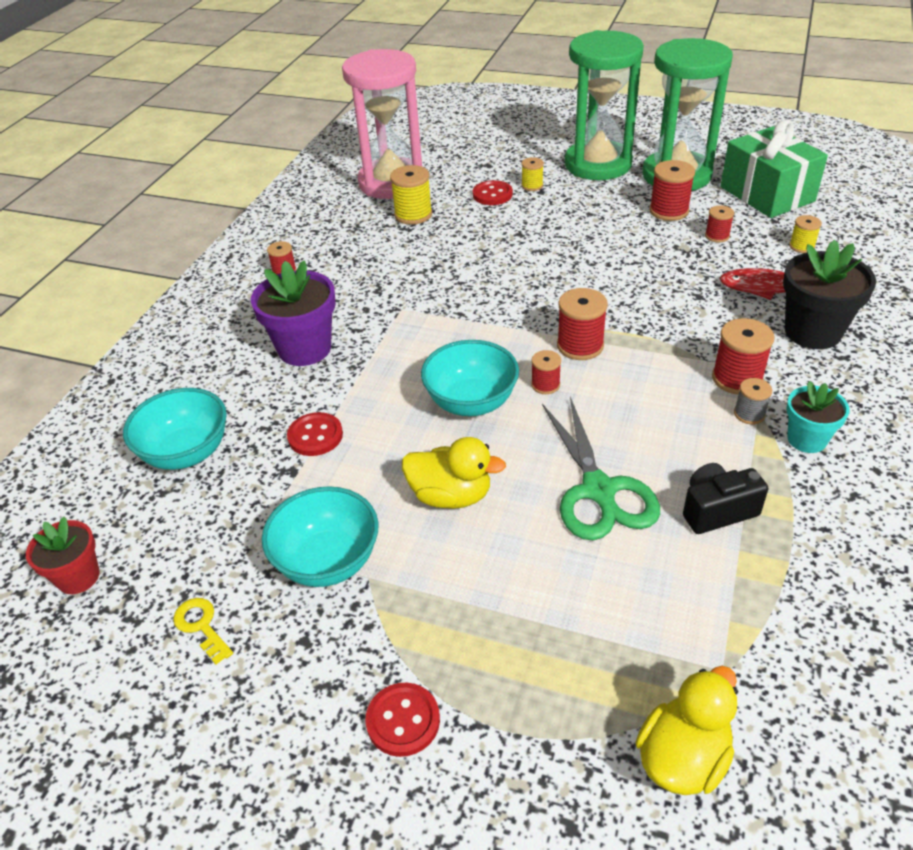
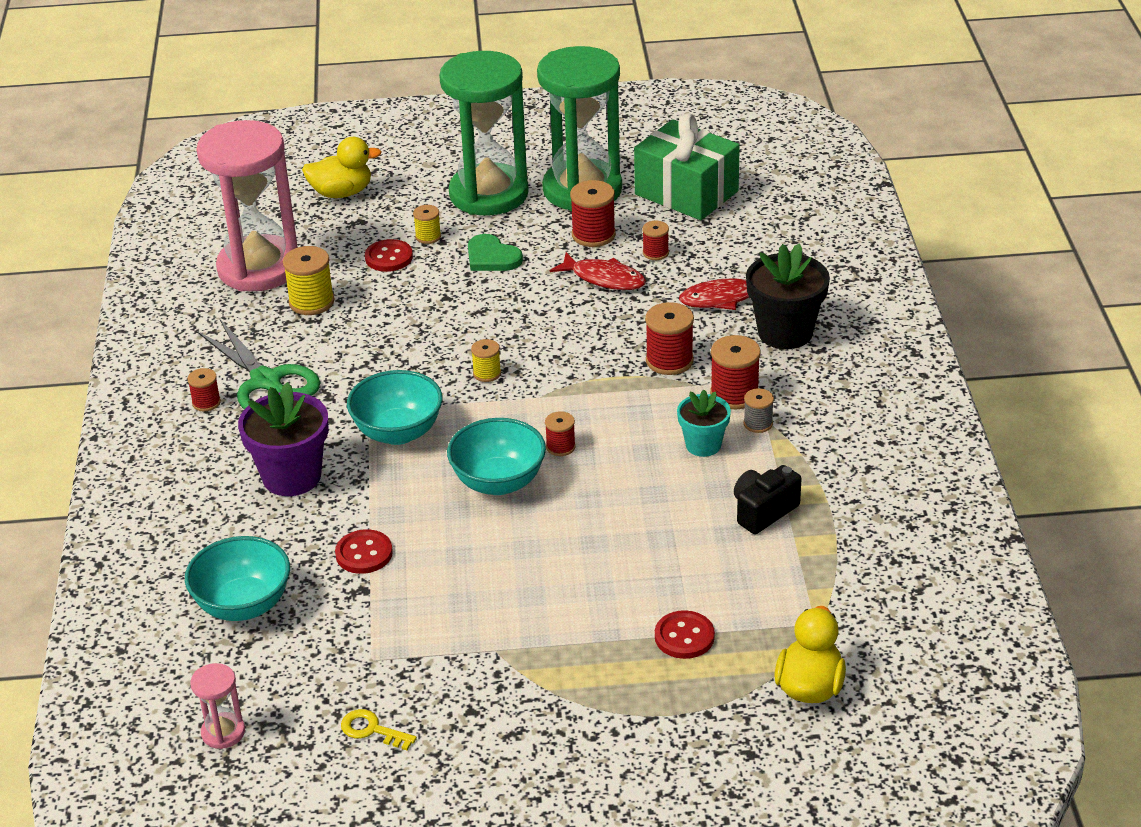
camera: 25 degrees left, 5 degrees down
red flower pot [26,517,100,594] -> pink hourglass [190,663,245,749]
turquoise bowl [262,486,378,587] -> turquoise bowl moved to [347,370,443,445]
red button [365,683,440,757] -> red button moved to [655,610,715,659]
yellow duck [402,437,506,509] -> yellow duck moved to [302,137,381,198]
green scissors [542,397,660,540] -> green scissors moved to [197,320,320,409]
red spool [557,288,608,360] -> red spool moved to [645,302,694,375]
turquoise flower pot [786,381,850,453] -> turquoise flower pot moved to [677,390,731,457]
yellow spool [789,215,822,253] -> yellow spool moved to [471,339,501,382]
none -> green heart [468,234,523,271]
none -> red fish [550,252,646,290]

